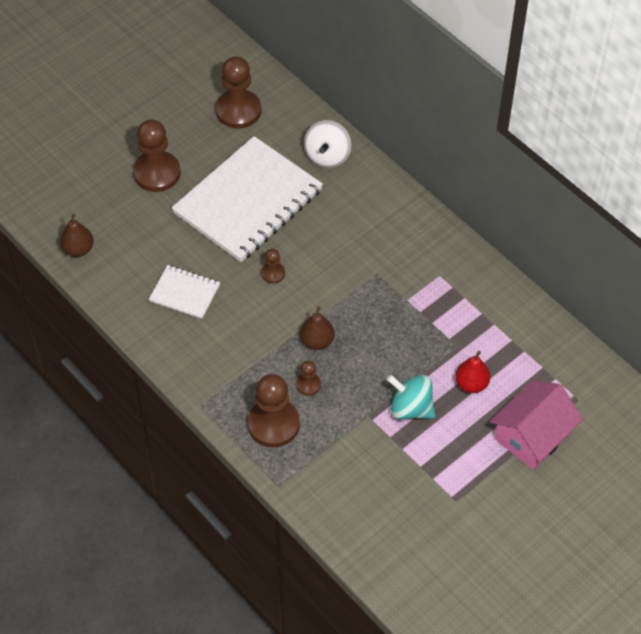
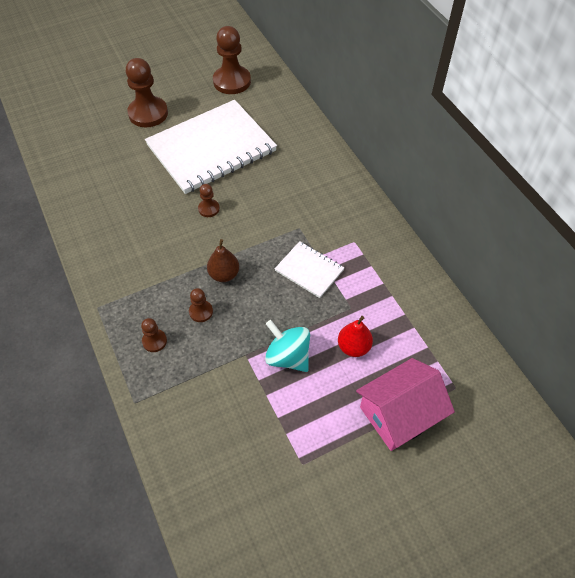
camera: 15 degrees right, 0 degrees up
brown pear [60,214,94,257] -> none
white notebook [149,265,220,319] -> white notebook moved to [275,241,345,298]
brown pawn [247,374,300,448] -> brown pawn [141,318,167,352], size x0.48
white spinning top [304,120,351,168] -> none

